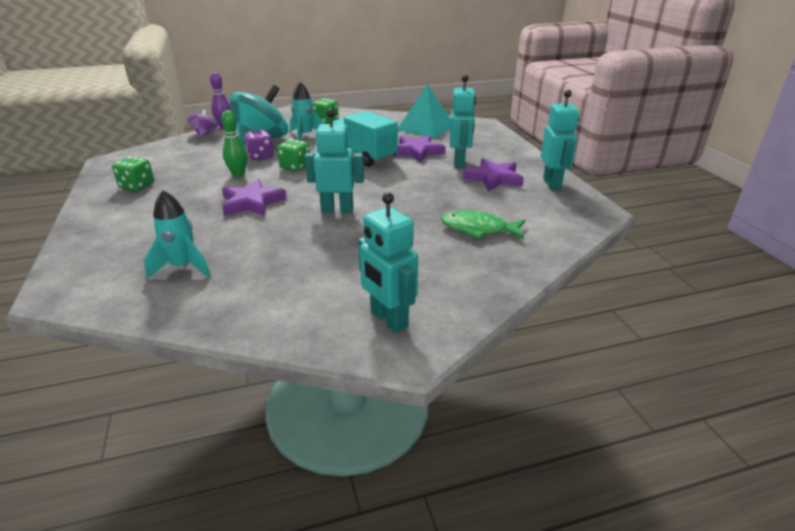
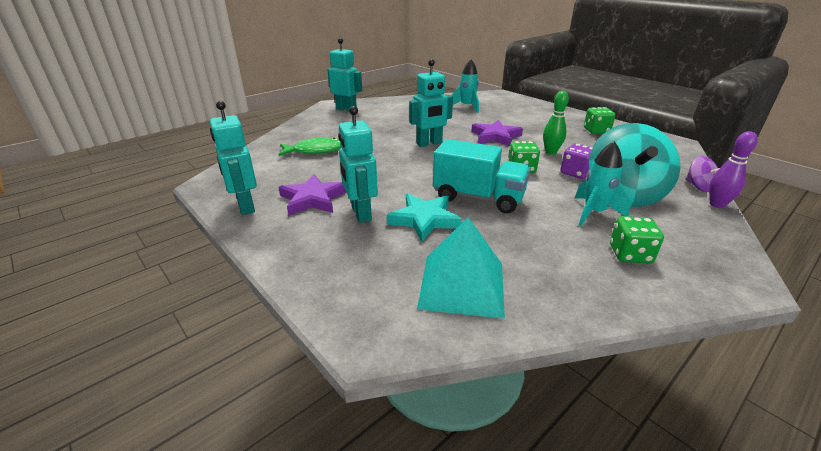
camera: 155 degrees right, 0 degrees up
purple star [395,135,446,163] -> turquoise star [387,194,462,242]

